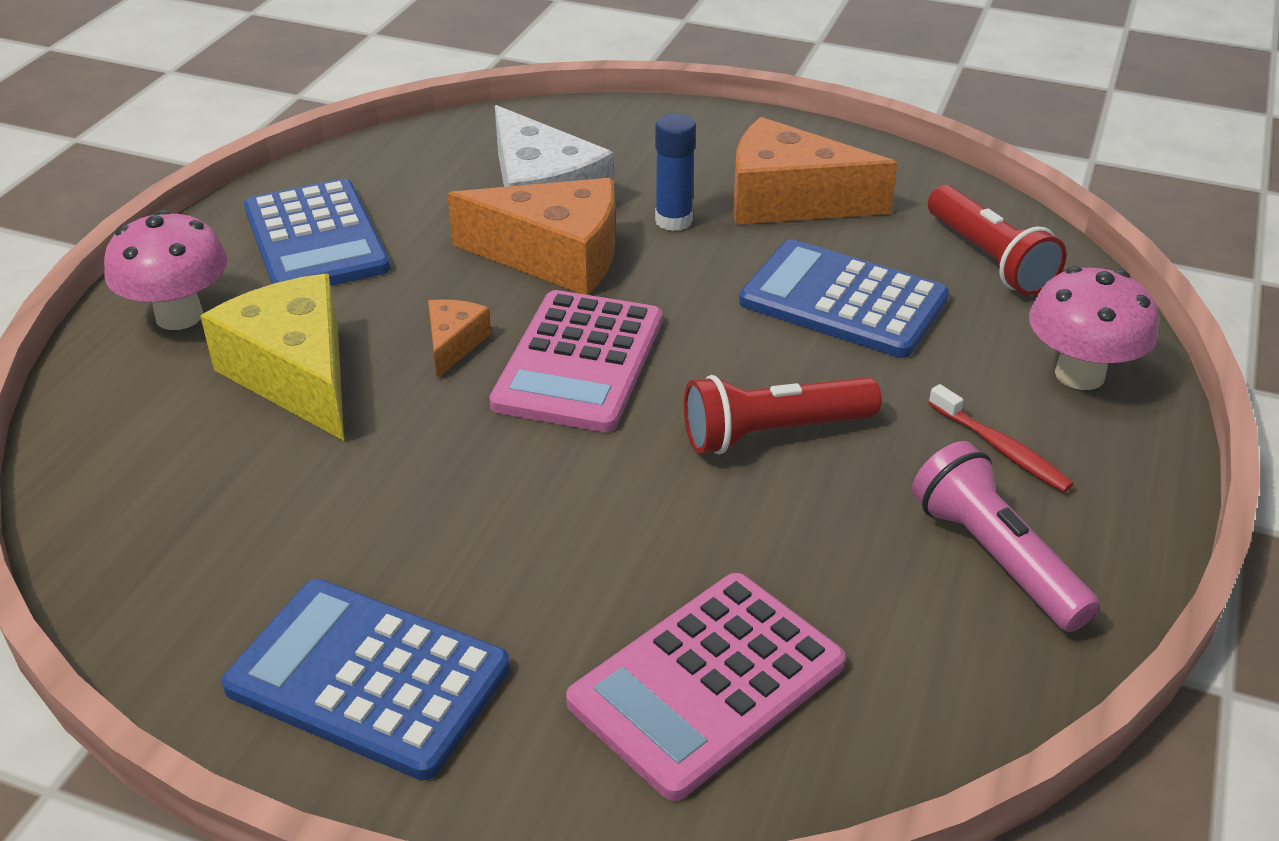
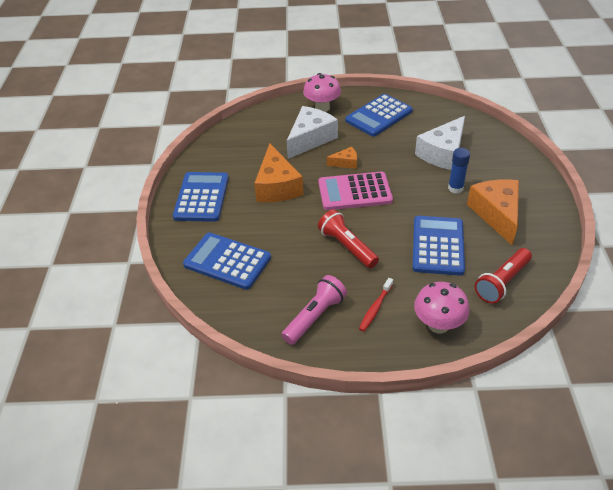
camera: 70 degrees right, 5 degrees up
yellow cheese [200,274,344,441] -> white cheese [287,106,338,159]
orange cheese [447,178,615,295] -> orange cheese moved to [254,143,303,202]
pink calculator [566,573,845,801] -> blue calculator [183,233,271,290]

